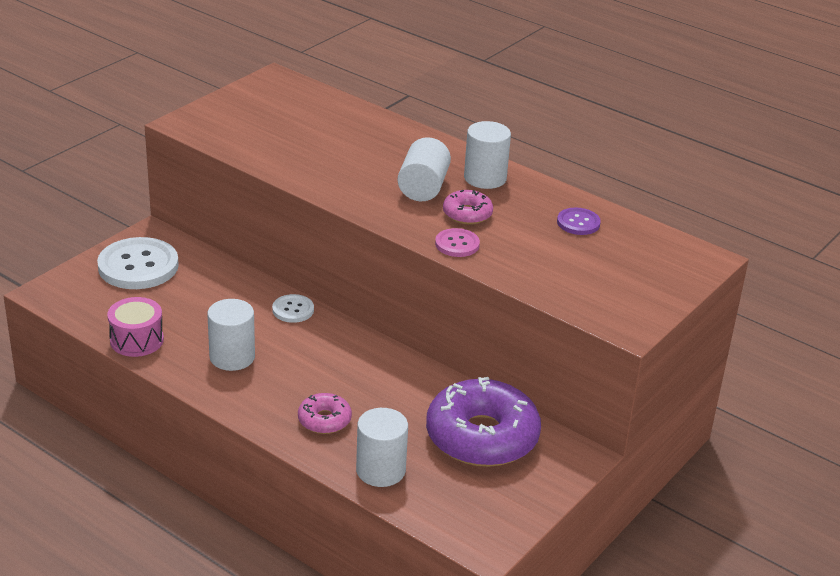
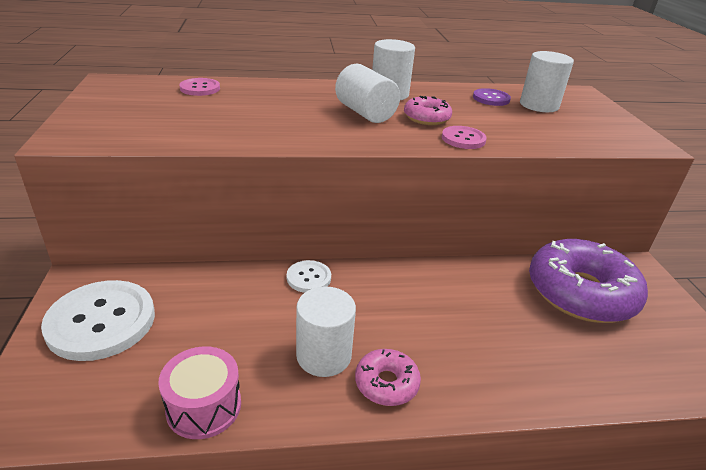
camera: 45 degrees left, 0 degrees up
pink donut [298,393,352,434] -> pink donut moved to [355,349,421,406]
white cylinder [356,408,408,487] -> white cylinder moved to [520,51,574,112]
none -> pink button [179,78,220,96]

